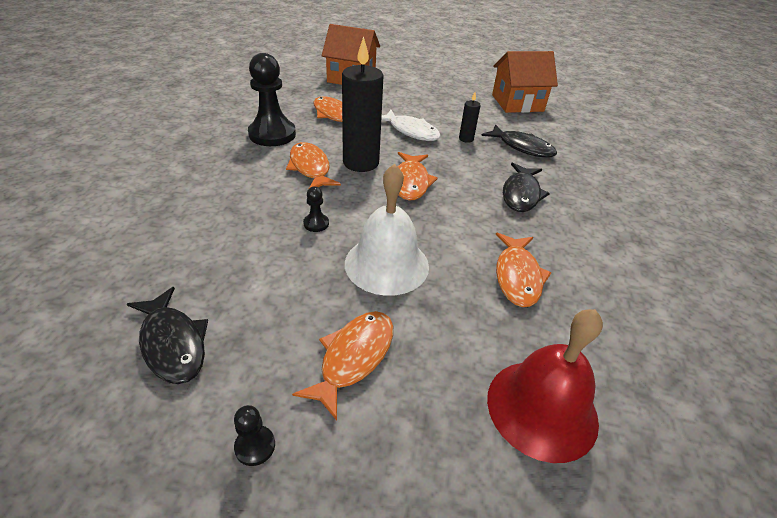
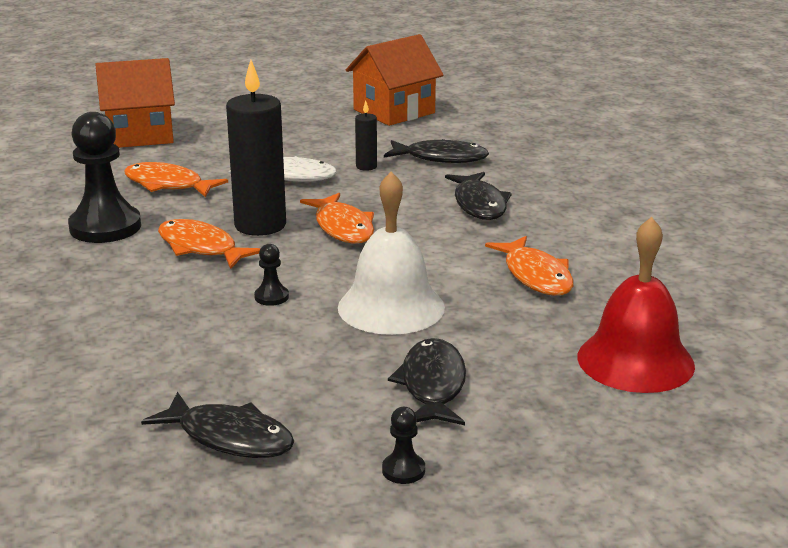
camera: 25 degrees left, 15 degrees down
orange fish [292,311,393,421] -> black fish [388,338,466,425]

